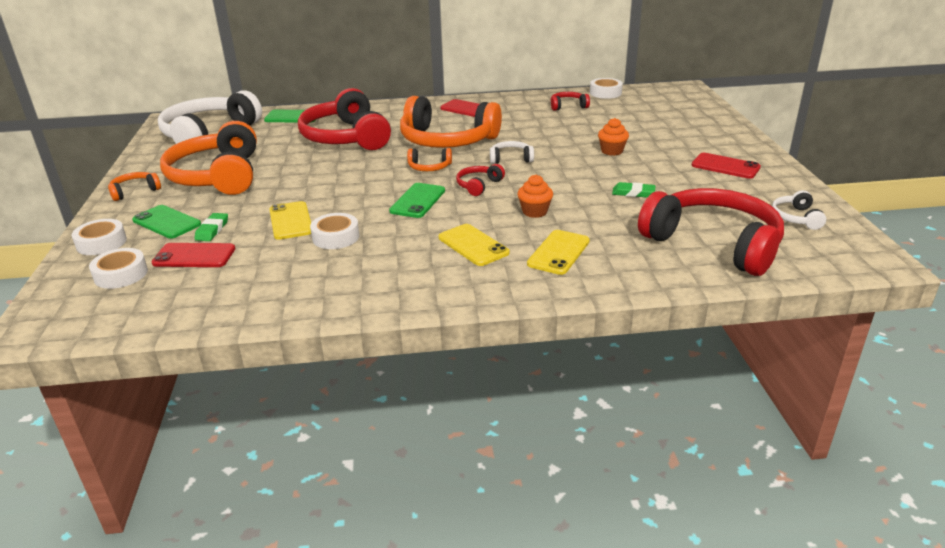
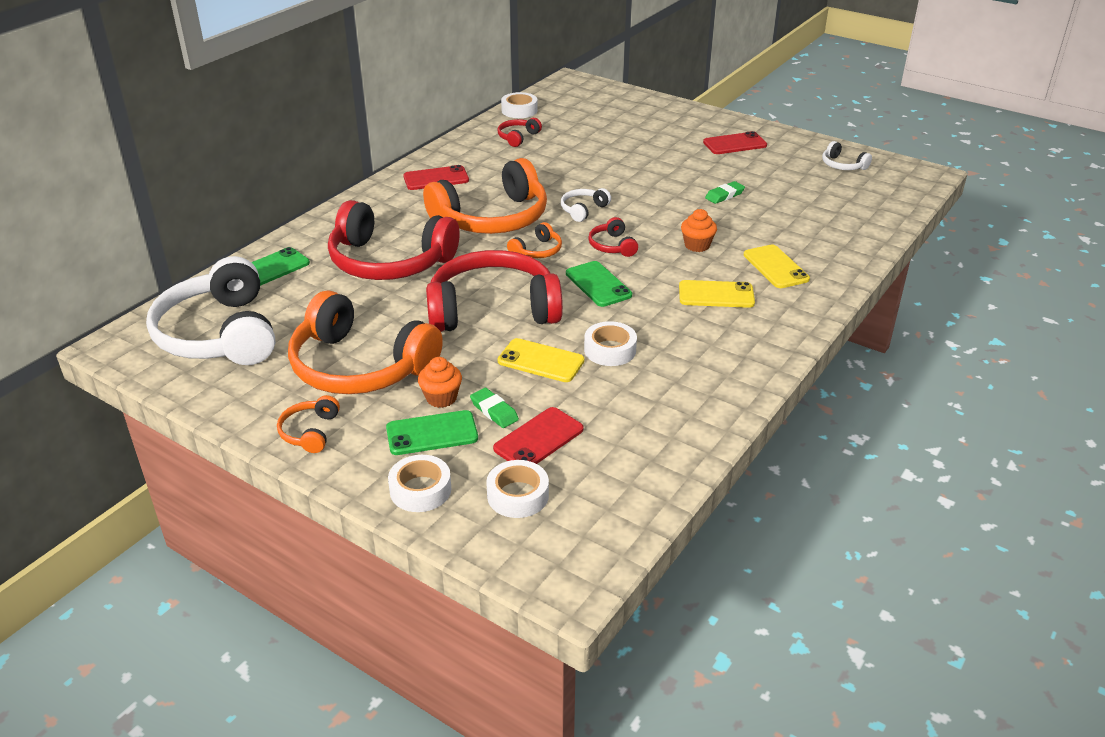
camera: 50 degrees left, 5 degrees up
orange cupcake [598,118,629,156] -> orange cupcake moved to [418,357,462,408]
red headphones [638,188,784,276] -> red headphones moved to [426,250,563,332]

